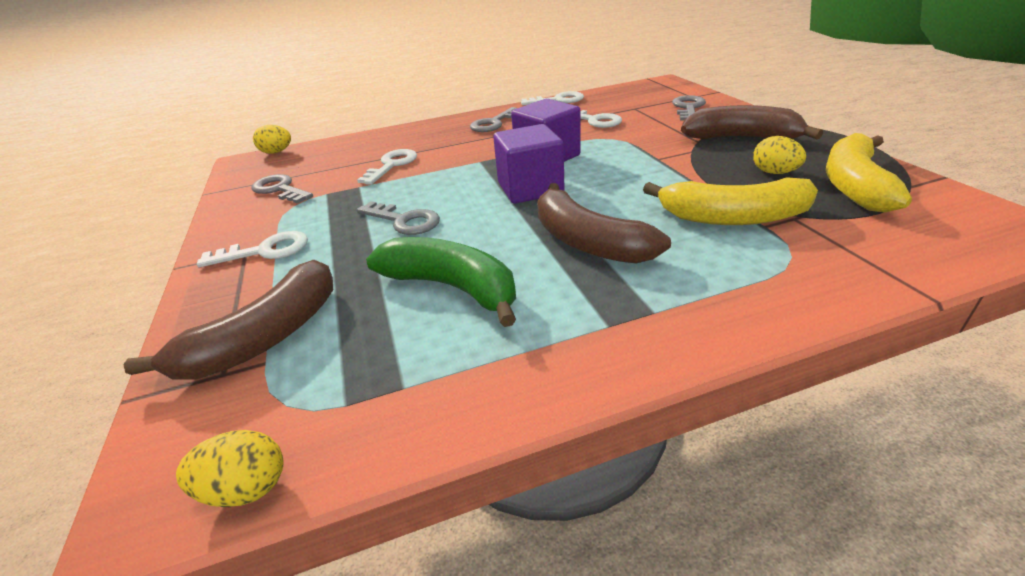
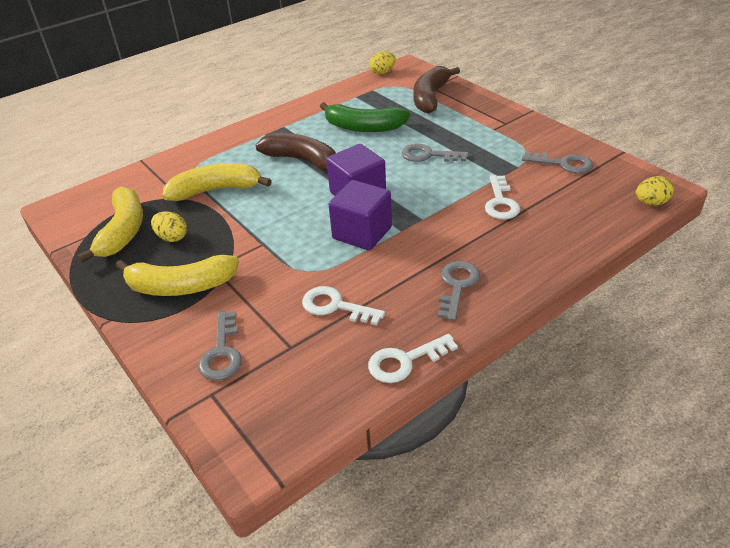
camera: 160 degrees right, 5 degrees up
white key [197,231,308,267] -> none
brown banana [681,105,823,139] -> yellow banana [116,255,239,296]

